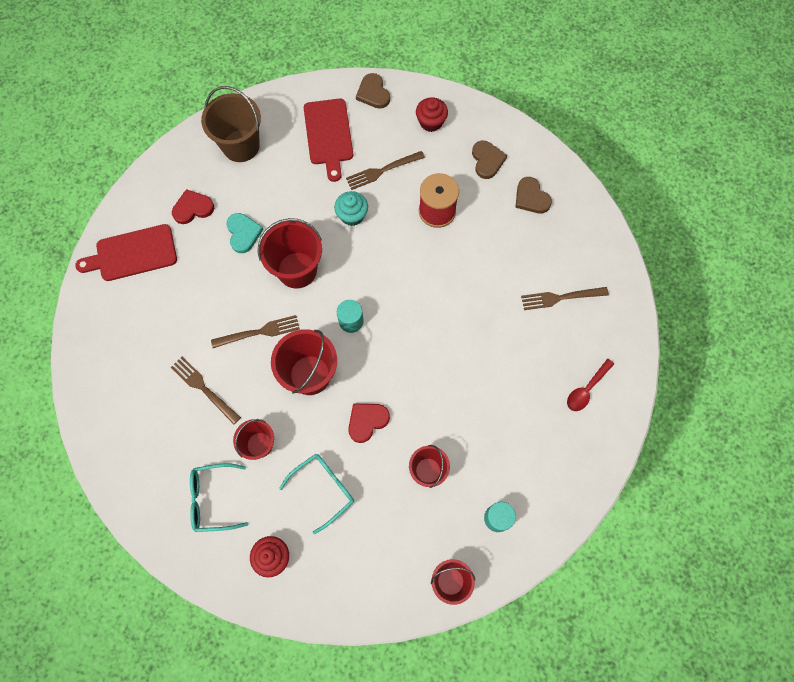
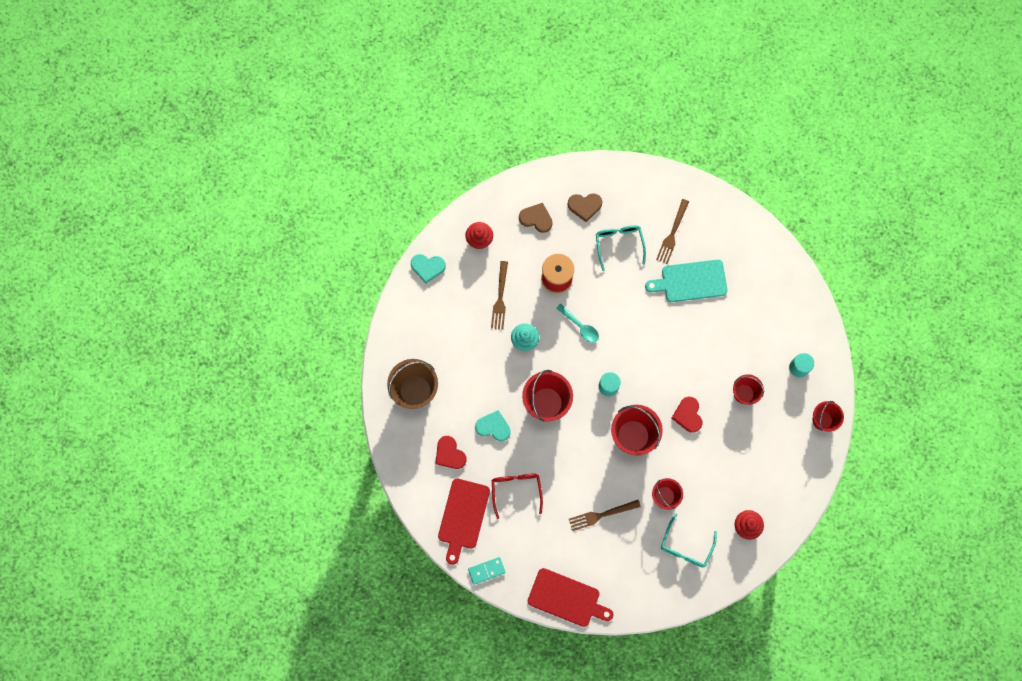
camera: 60 degrees left, 5 degrees up
red heart [172,189,214,224] -> red heart turned 45 degrees counterclockwise [435,436,467,469]
brown fork [211,315,300,348] -> none
turquoise glasses [279,454,354,534] -> turquoise glasses moved to [596,225,646,271]
red cutting board [304,98,353,182] -> red cutting board moved to [528,568,614,627]
brown heart [356,73,390,109] -> turquoise heart [411,254,446,283]
red spoon [567,359,614,411] -> none
none -> turquoise domino [468,557,505,585]
none -> red glasses [492,474,543,519]
none -> turquoise spoon [556,304,599,343]
none -> turquoise cutting board [645,259,728,302]

